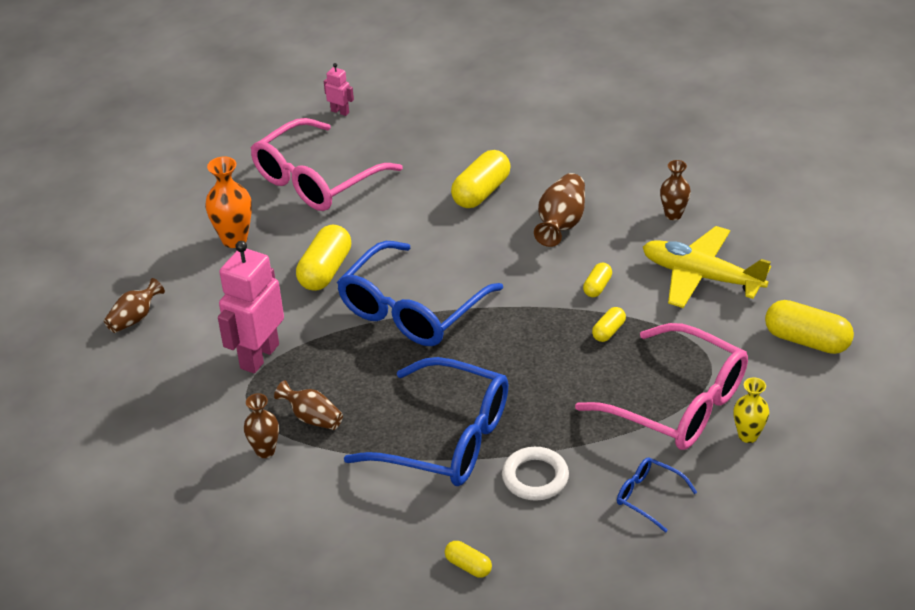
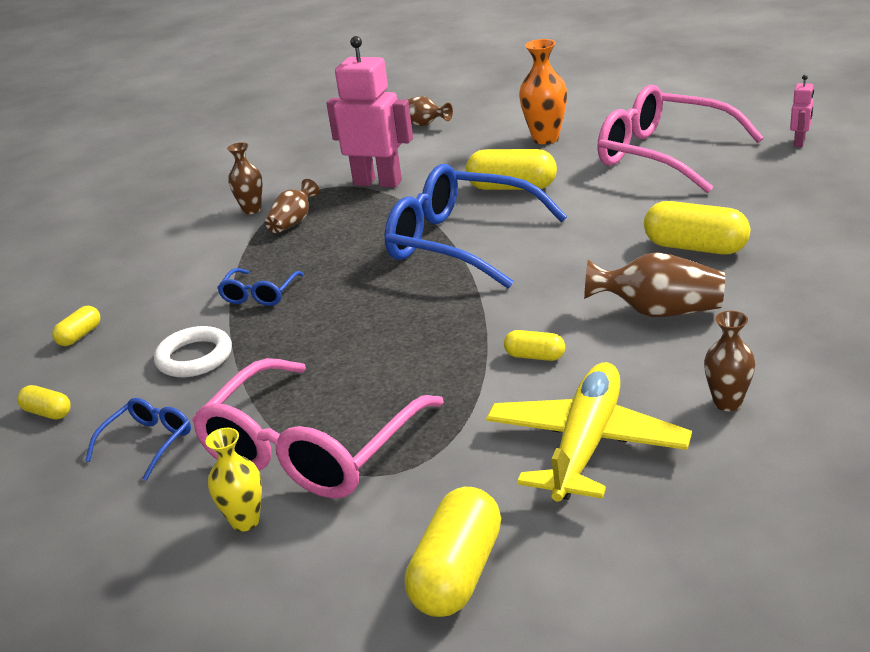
camera: 85 degrees right, 10 degrees down
blue glasses [344,357,508,486] -> blue glasses [217,268,304,306], size x0.44
yellow capsule [592,307,626,342] -> yellow capsule moved to [17,385,71,419]

